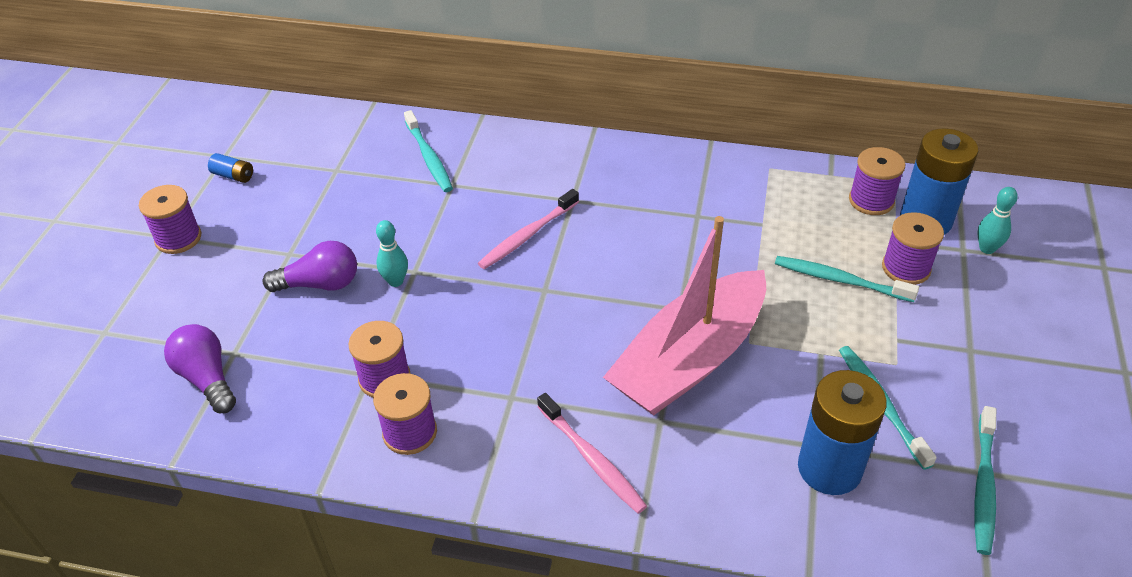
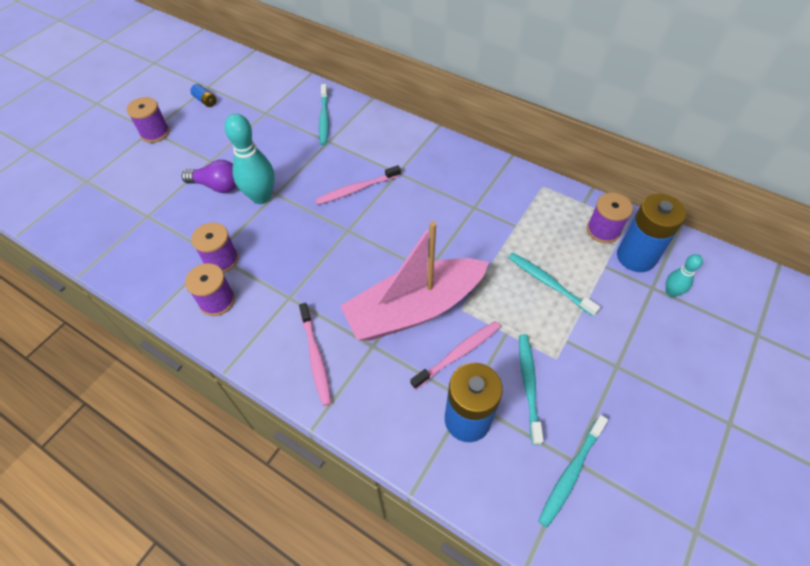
camera: 20 degrees right, 10 degrees up
purple light bulb [164,324,236,413] -> none
turquoise bowling pin [376,220,408,287] -> turquoise bowling pin [224,114,275,204], size x1.89
purple spool [882,212,944,285] -> none
none -> pink toothbrush [410,321,501,390]

